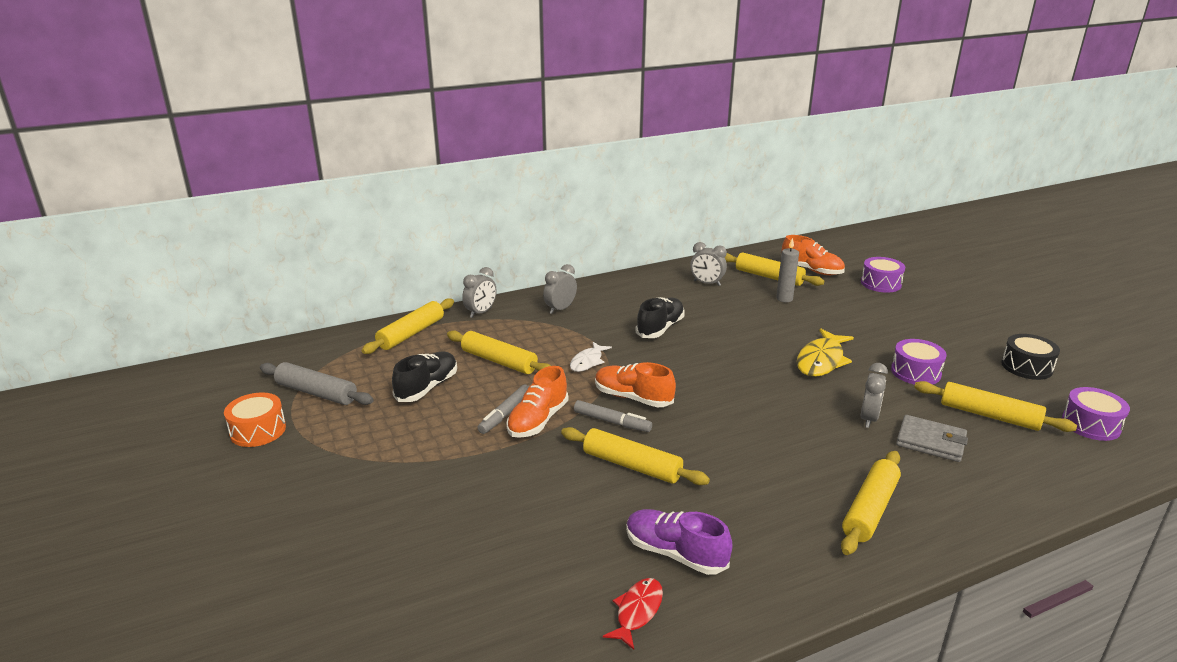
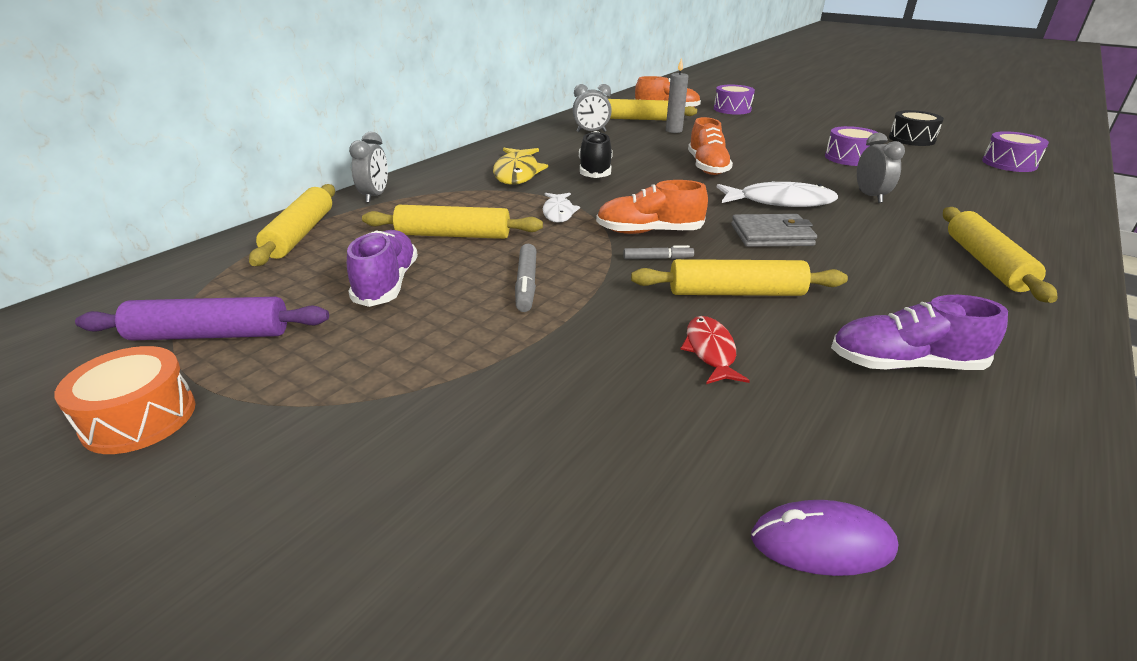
camera: 30 degrees left, 5 degrees up
grey rolling pin [260,362,374,405] -> purple rolling pin [75,297,329,340]
black shoe [392,352,457,402] -> purple shoe [347,230,418,307]
orange shoe [506,366,568,438] -> orange shoe moved to [688,117,733,175]
grey clock [543,264,577,314] -> none
grey marker [574,400,652,432] -> grey marker [623,245,694,259], size x0.66
red fish [603,578,663,650] -> red fish moved to [681,316,750,384]
yellow fish [797,328,854,377] -> yellow fish moved to [493,148,548,185]
grey wallet [896,415,968,462] -> grey wallet moved to [731,214,817,247]
yellow rolling pin [914,381,1077,432] -> none
none -> white fish [717,181,838,207]
none -> purple mouse [751,500,898,576]

